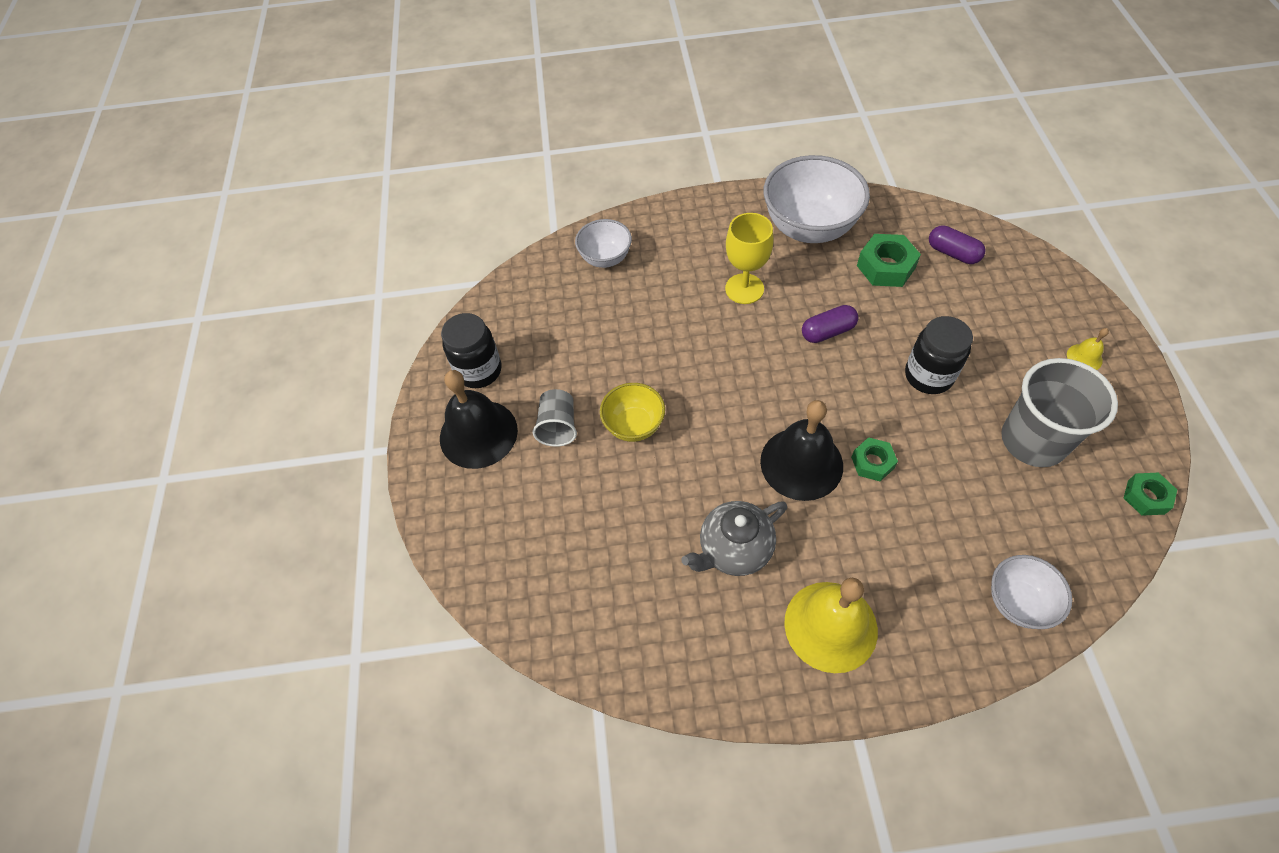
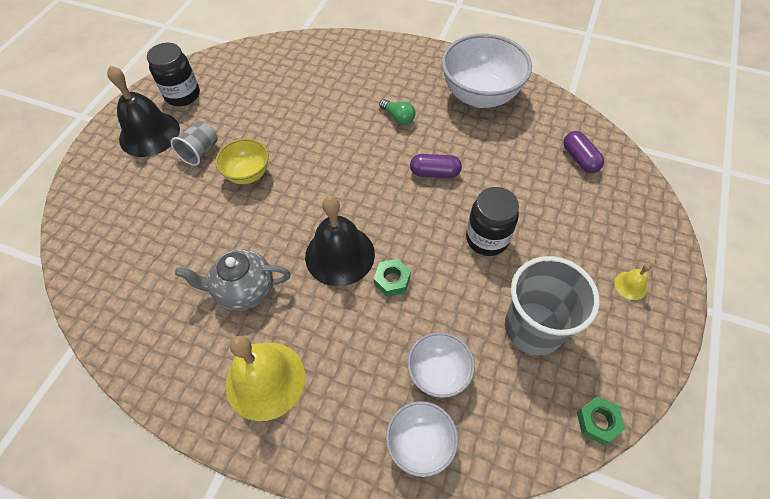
camera: 25 degrees right, 0 degrees up
white bowl [575,219,632,268] -> white bowl moved to [407,332,475,398]
yellow goblet [725,213,774,304] -> green light bulb [379,99,415,125]
green nut [857,234,921,287] -> none

